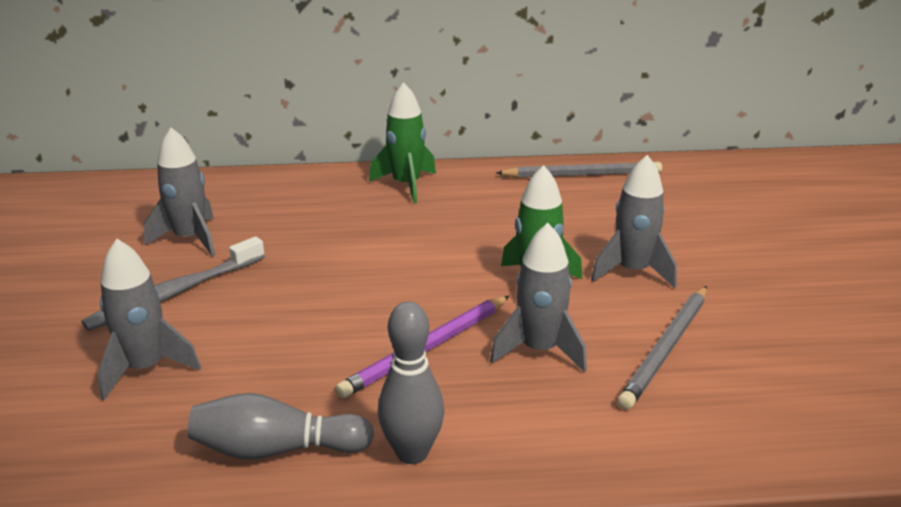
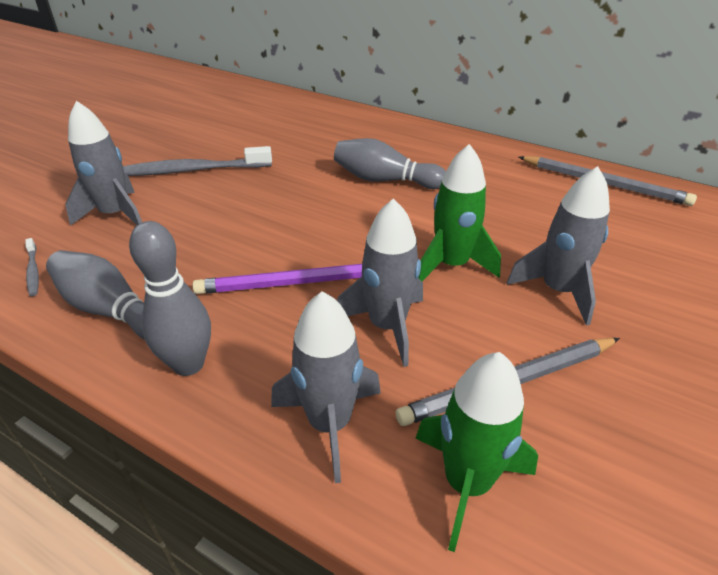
camera: 35 degrees right, 10 degrees up
grey rocket [144,128,215,256] -> grey rocket moved to [271,291,381,483]
green rocket [369,82,436,203] -> green rocket moved to [416,352,538,552]
none -> grey toothbrush [26,238,39,296]
none -> grey bowling pin [334,138,446,189]

